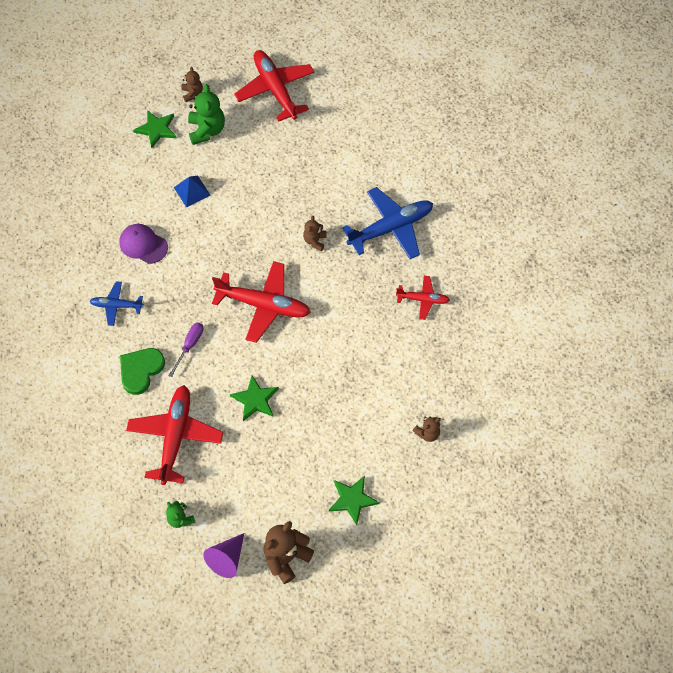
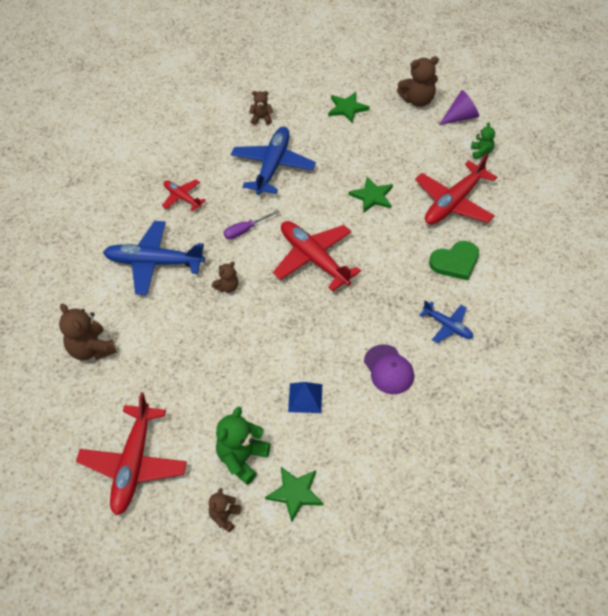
camera: 145 degrees left, 10 degrees down
purple screwdriver [168,322,204,377] -> purple screwdriver moved to [224,210,280,240]
none -> brown teddy bear [59,304,117,360]
none -> blue plane [231,127,316,195]

